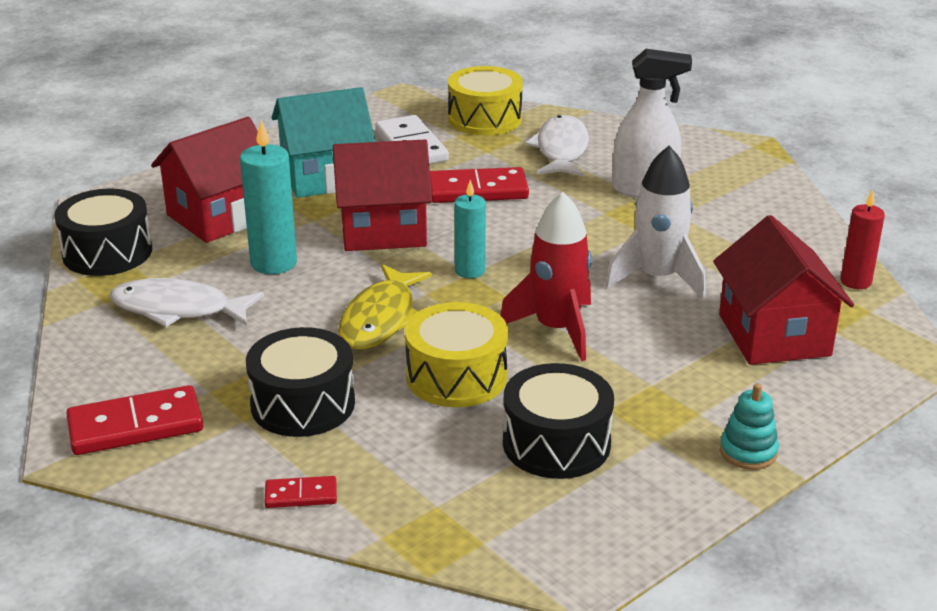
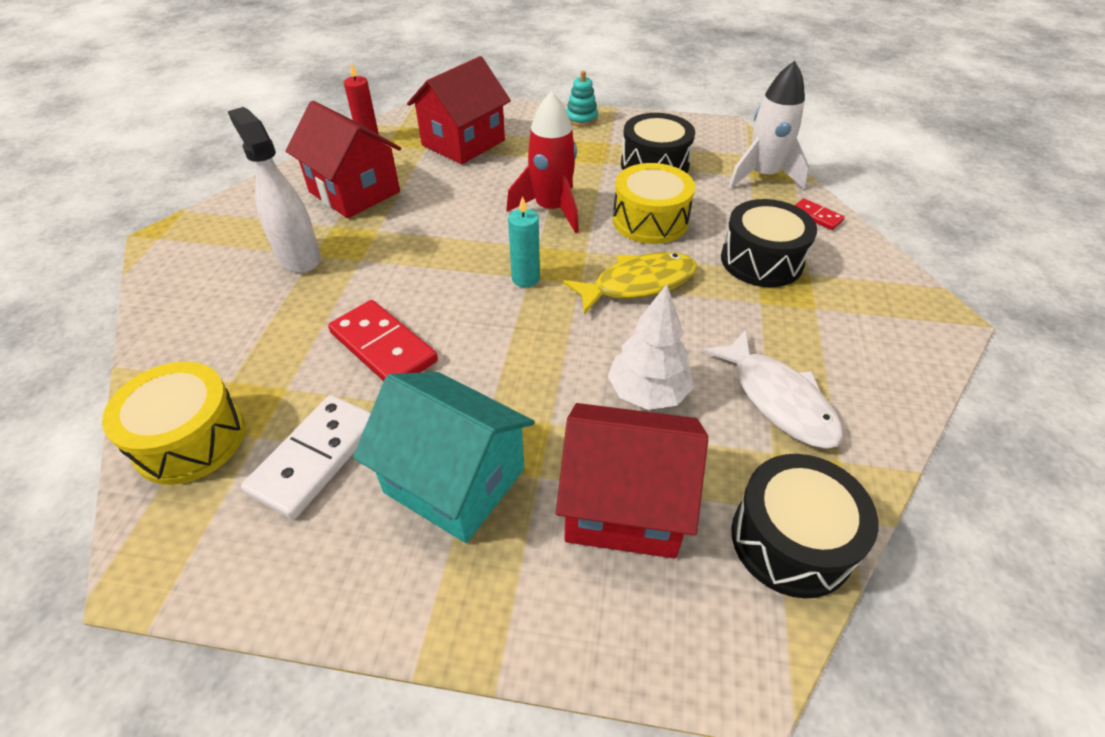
camera: 130 degrees left, 15 degrees up
red domino [66,385,203,455] -> none
turquoise candle [240,120,297,274] -> white tree [607,284,694,410]
red house [333,139,432,251] -> red house moved to [286,101,401,218]
white fish [525,115,589,176] -> none
white rocket [605,146,706,299] -> white rocket moved to [728,61,809,190]

